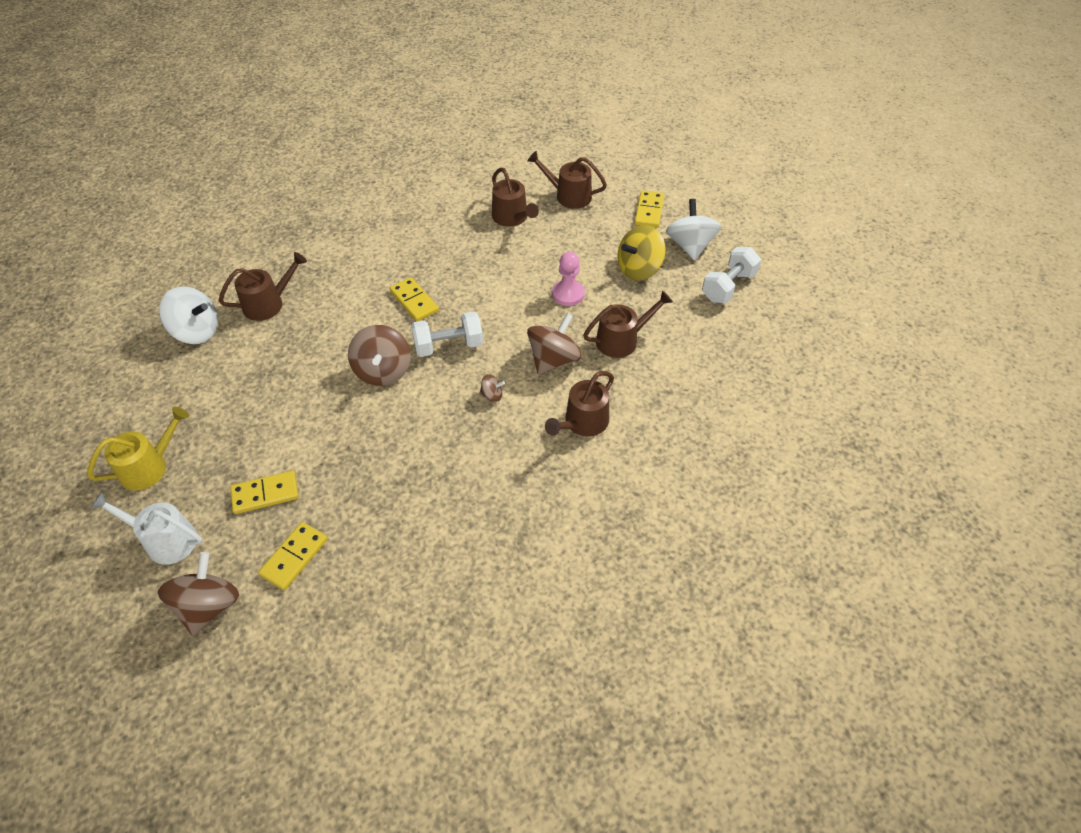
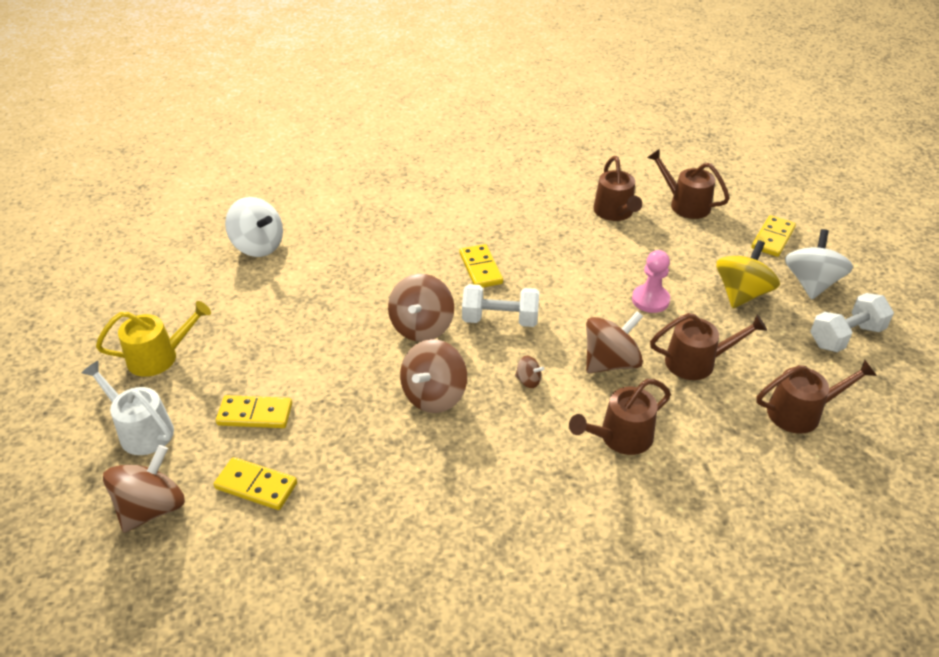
camera: 20 degrees right, 10 degrees down
brown watering can [219,252,307,321] -> brown watering can moved to [756,360,877,434]
yellow domino [258,522,328,590] -> yellow domino turned 60 degrees clockwise [214,457,297,510]
yellow spinning top [617,225,666,281] -> yellow spinning top turned 135 degrees clockwise [716,240,780,308]
none -> brown spinning top [400,339,467,413]

